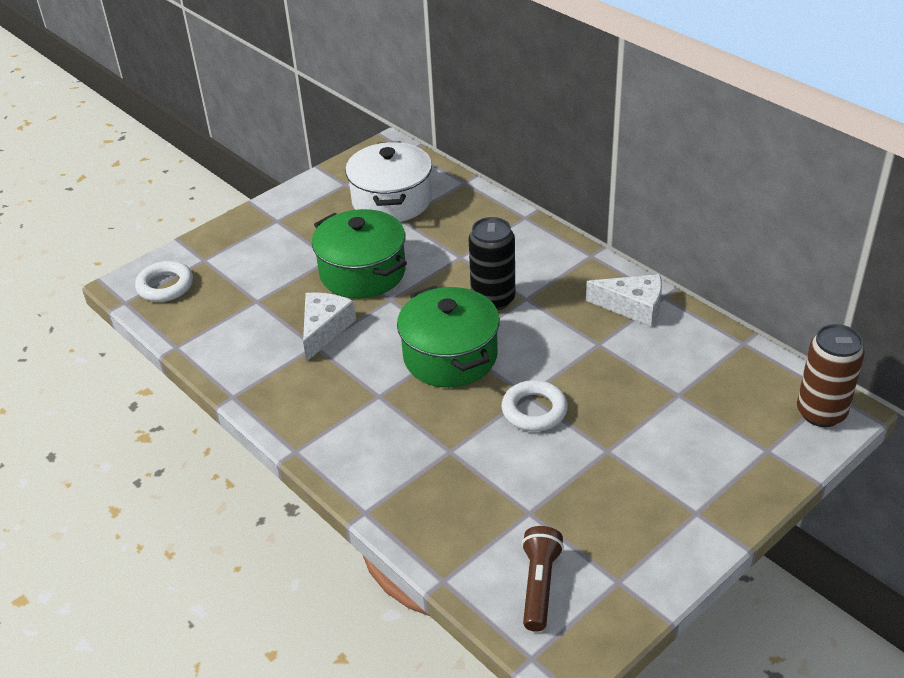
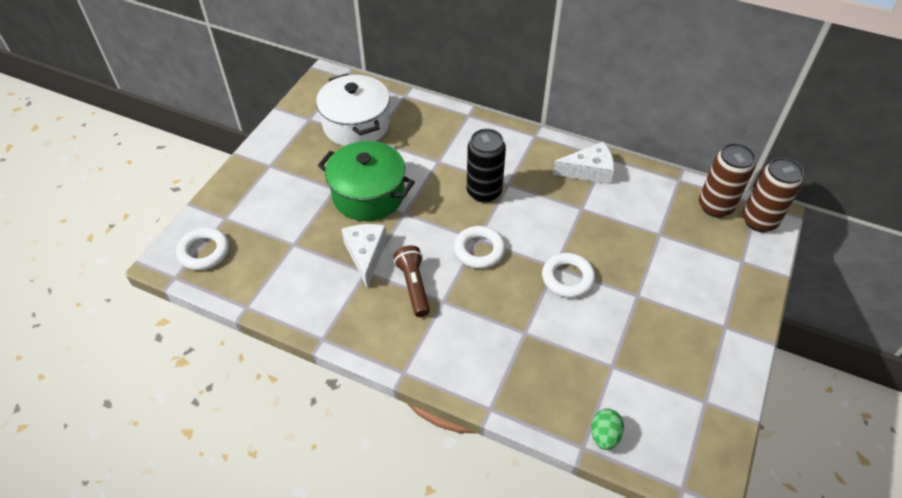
camera: 25 degrees left, 10 degrees up
green pot [397,285,500,387] -> white ring [454,226,505,269]
brown flashlight [522,526,564,632] -> brown flashlight moved to [394,246,430,317]
none -> green egg [591,409,624,450]
none -> brown can [699,143,755,217]

